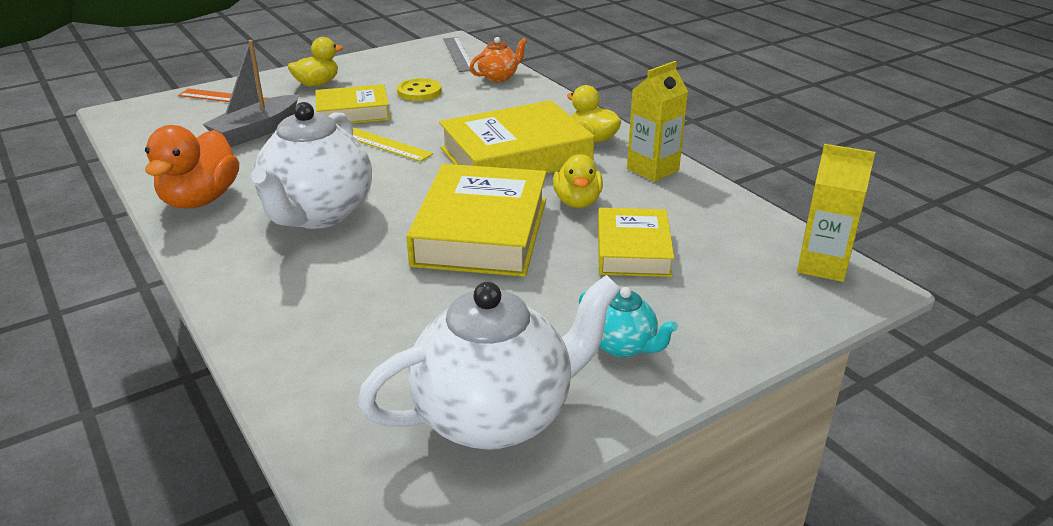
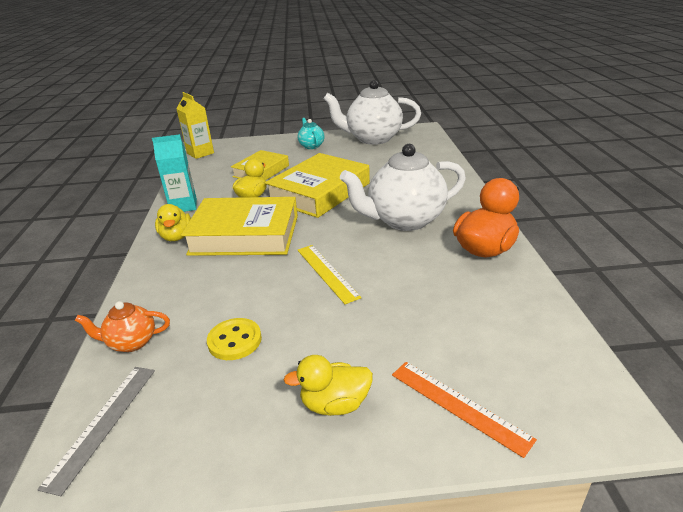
camera: 150 degrees left, 0 degrees up
grey boat [203,40,299,147] -> none
white teapot [251,102,372,229] -> white teapot turned 150 degrees counterclockwise [340,144,466,231]
yellow book [315,84,390,125] -> none
yellow carton [627,61,688,182] -> turquoise carton [152,134,197,212]

